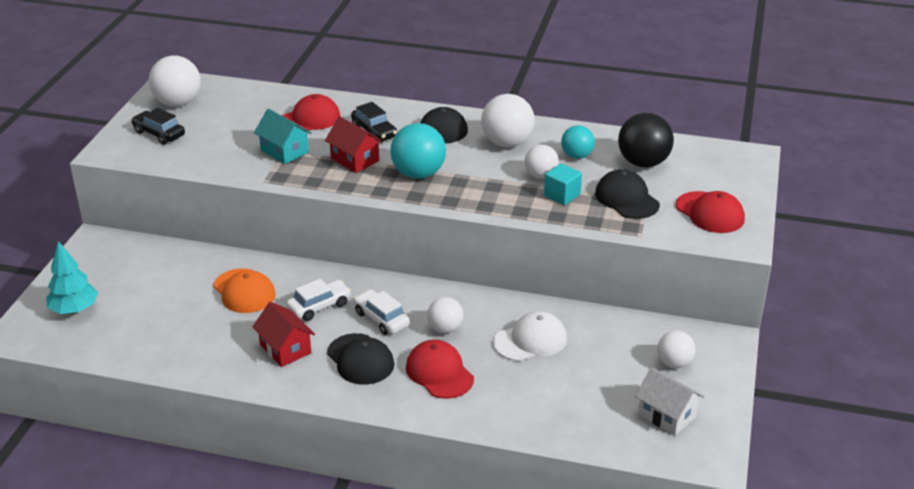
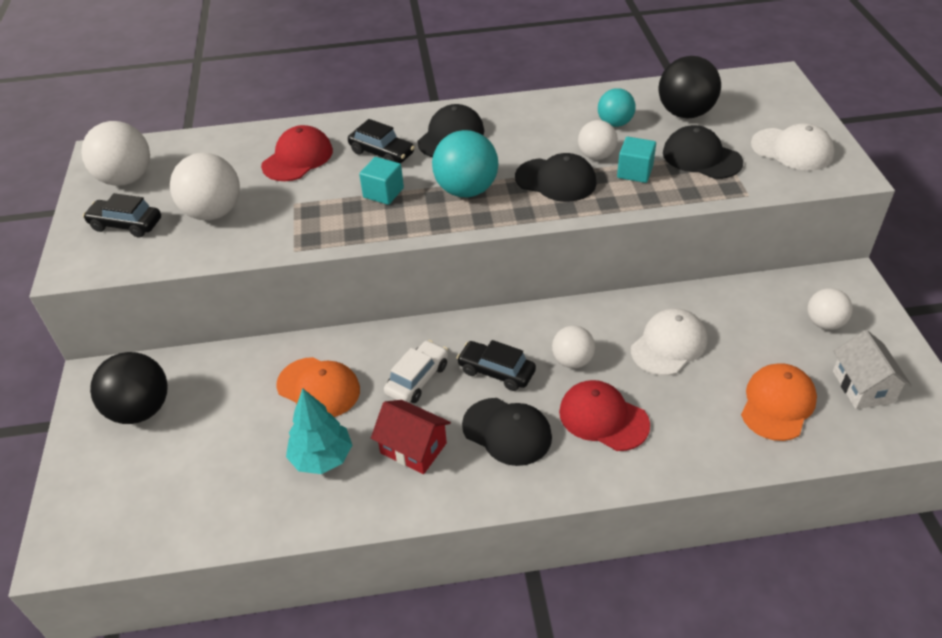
camera: 20 degrees left, 10 degrees up
turquoise tree [46,241,98,314] -> turquoise tree moved to [286,388,352,474]
turquoise house [254,109,312,164] -> none
red house [325,116,383,173] -> turquoise cube [359,157,404,205]
white car [353,290,410,335] -> black car [457,340,536,391]
white ball [481,94,535,147] -> white ball moved to [170,153,240,220]
white house [635,367,704,436] -> white house turned 60 degrees clockwise [833,330,912,409]
red cap [676,191,745,233] -> white cap [751,123,835,171]
none -> black ball [90,352,168,424]
none -> black cap [515,153,597,202]
none -> orange cap [741,363,817,441]

